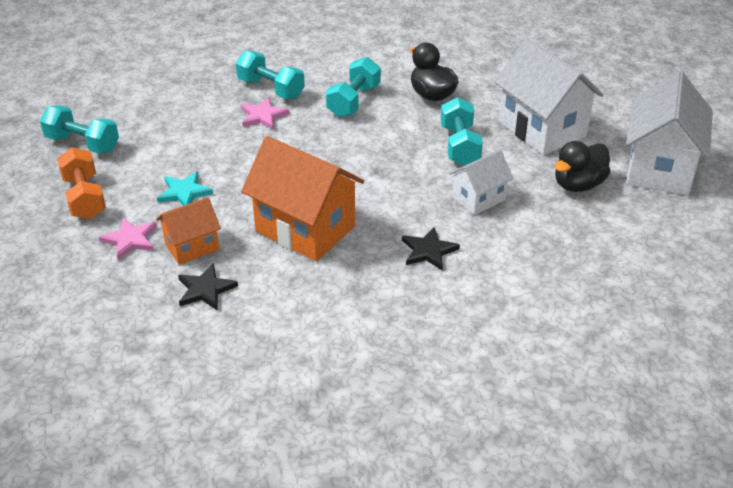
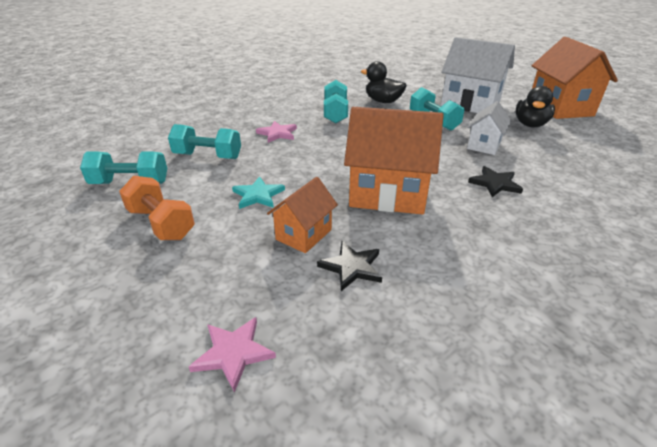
camera: 25 degrees left, 5 degrees down
pink star [99,217,157,260] -> pink star moved to [189,317,276,393]
turquoise dumbbell [236,50,305,99] -> turquoise dumbbell moved to [168,124,241,159]
white house [626,72,713,195] -> orange house [532,37,618,119]

